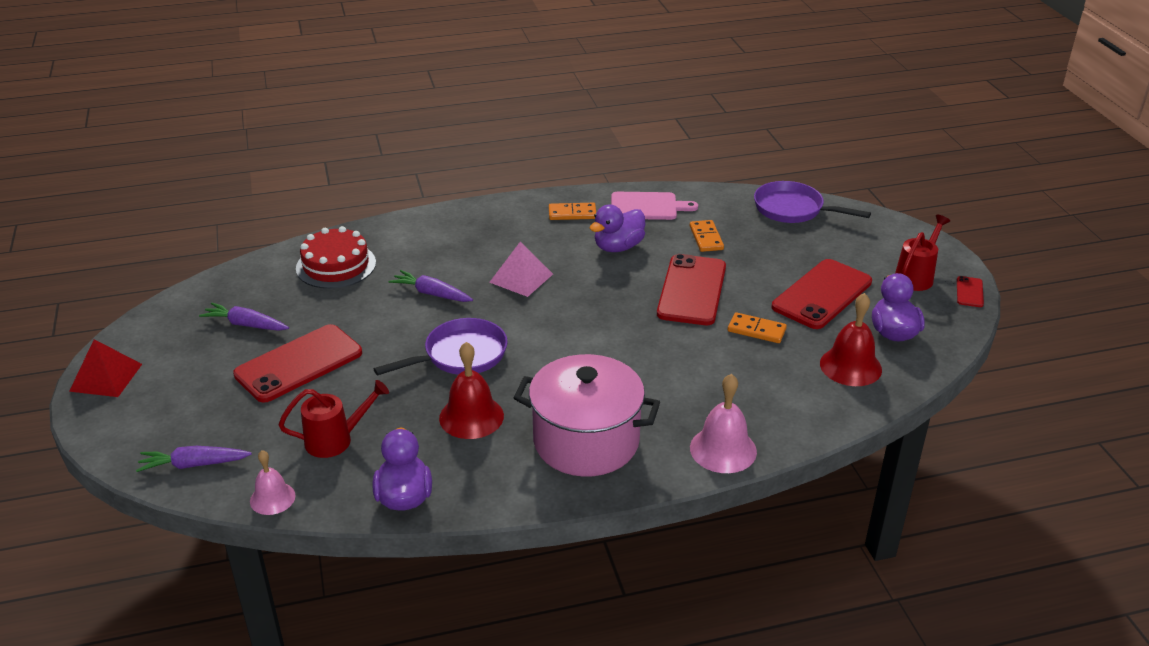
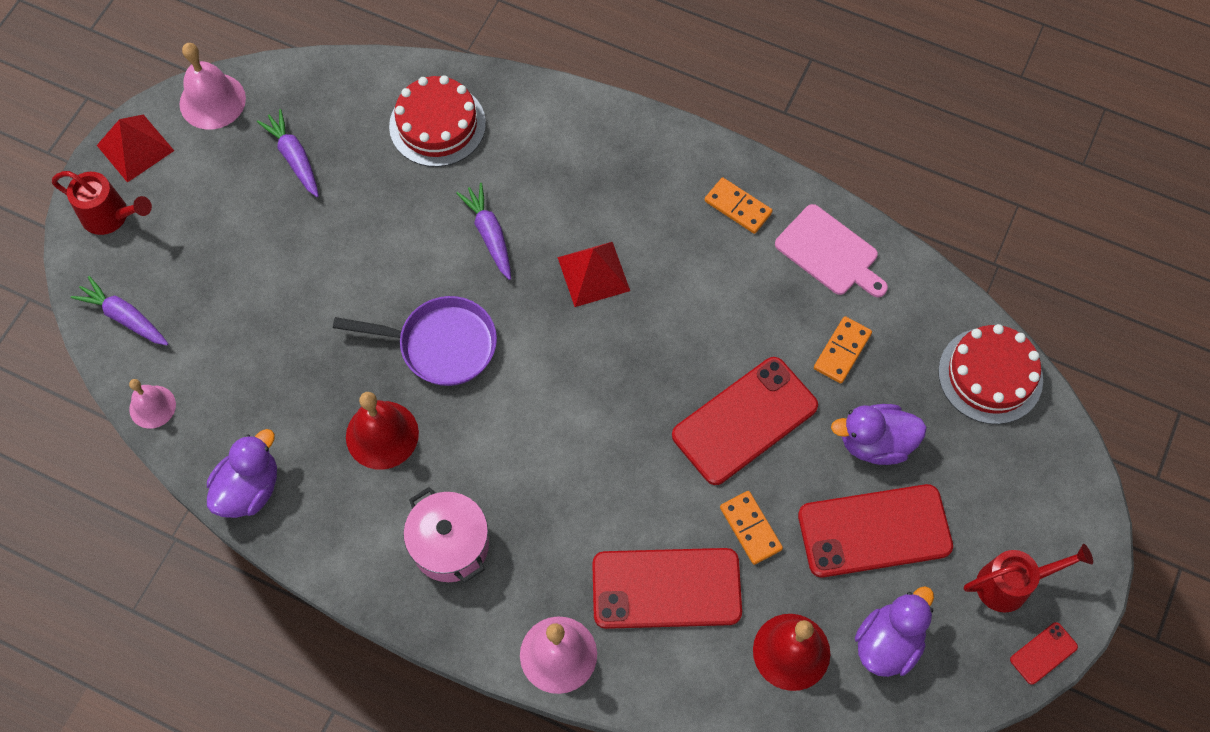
camera: 40 degrees right, 30 degrees up
red phone [233,324,362,403] -> red phone moved to [592,548,742,629]
red watering can [278,380,389,458] -> red watering can moved to [52,171,152,235]
pink pyramid [489,242,553,297] -> red pyramid [557,242,630,307]
pink pot [514,354,660,477] -> pink pot [403,487,489,583], size x0.64
purple duck [590,204,645,252] -> purple duck moved to [831,404,927,465]
purple pan [754,181,871,223] -> red cake [938,324,1043,424]
none -> pink bell [180,43,246,129]

